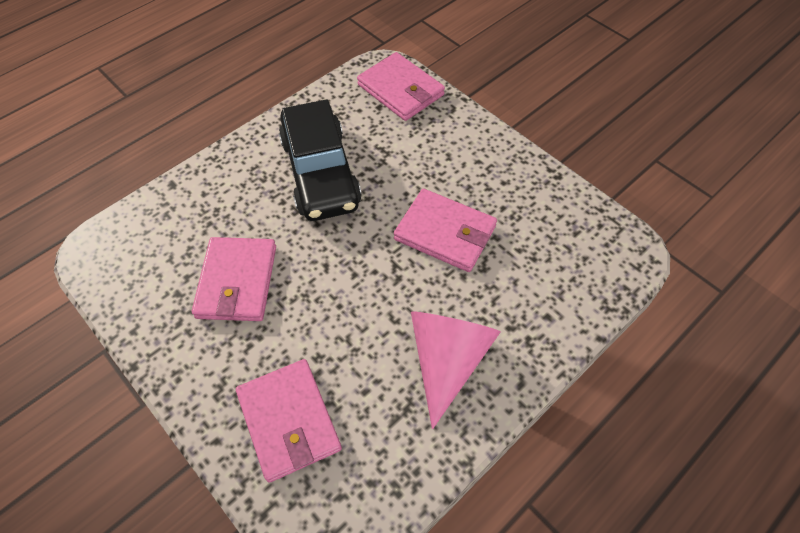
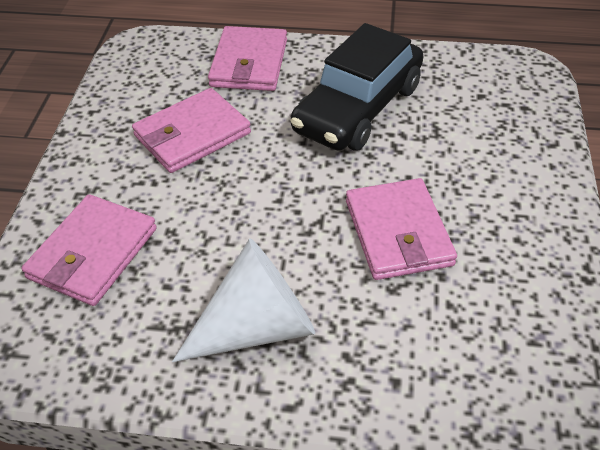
camera: 50 degrees right, 10 degrees down
pink wallet [357,52,445,121] -> pink wallet moved to [208,26,287,91]
pink cone [411,311,501,429] -> white cone [172,239,315,362]

